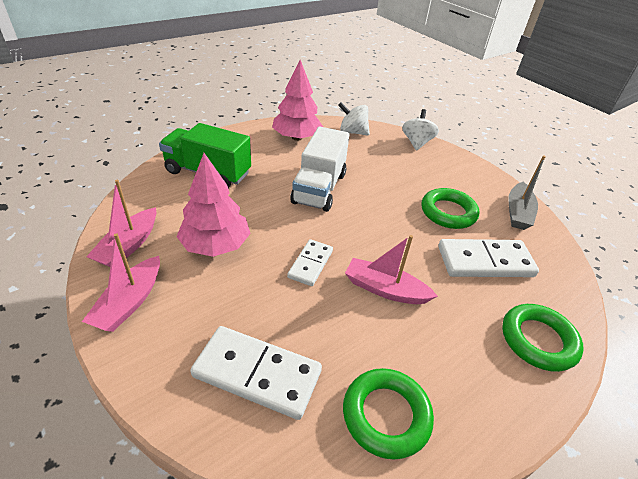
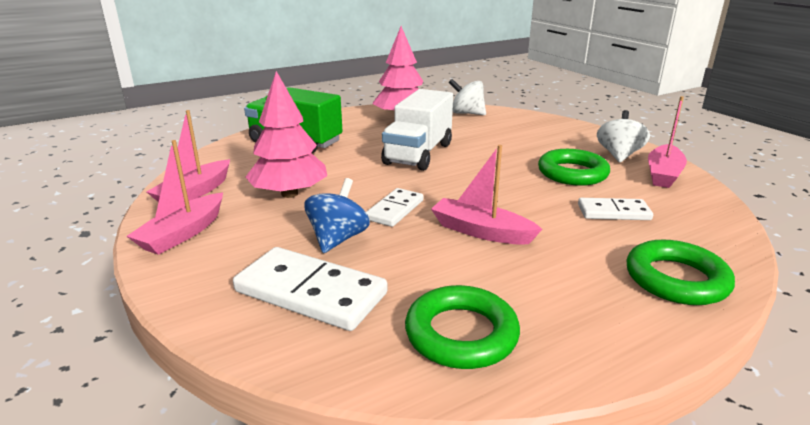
camera: 10 degrees right, 15 degrees down
white spinning top [402,109,439,151] -> white spinning top moved to [597,110,650,162]
white domino [438,239,539,277] -> white domino [578,198,653,220], size x0.59
grey boat [508,155,546,230] -> pink boat [648,96,687,188]
none -> blue spinning top [304,178,370,253]

